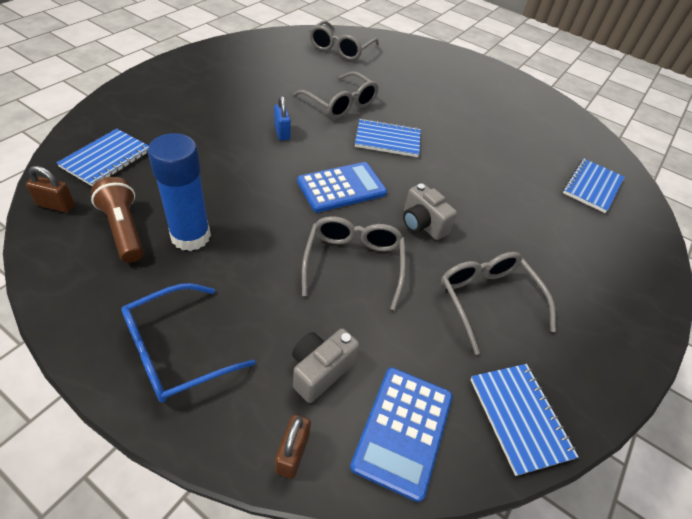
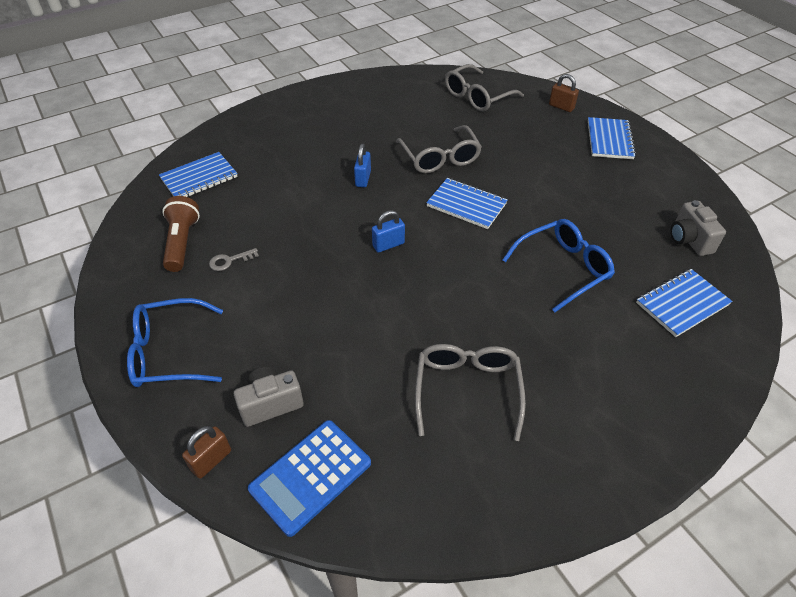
camera: 30 degrees right, 0 degrees up
brown padlock [26,166,75,213] -> brown padlock moved to [549,74,579,112]
blue glue stick [148,133,211,251] -> grey key [209,248,259,271]
blue calculator [297,162,387,213] -> blue padlock [372,210,405,253]
grey glasses [302,216,406,310] -> none
grey camera [403,183,457,240] -> grey camera moved to [670,200,726,256]
blue notebook [470,364,579,476] -> blue notebook moved to [588,117,636,159]
none -> blue glasses [503,219,615,313]

